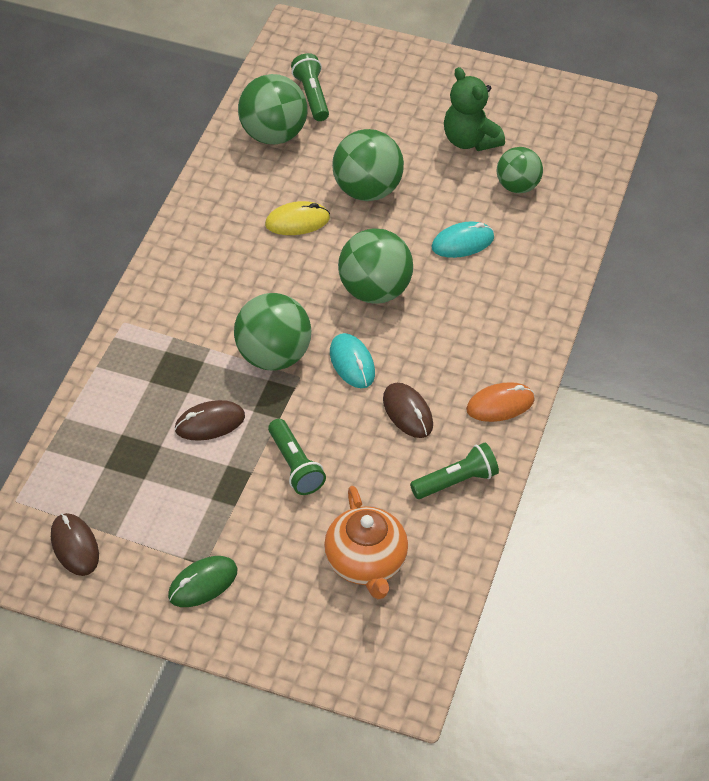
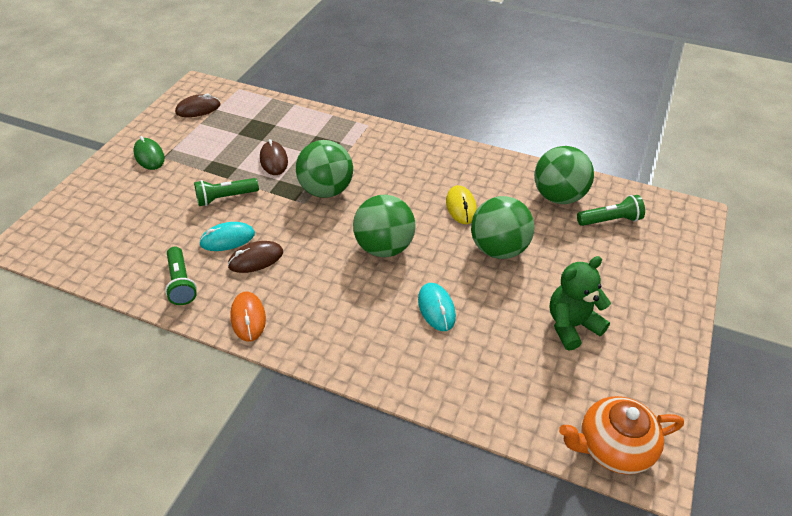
camera: 95 degrees right, 5 degrees down
orange teapot [324,486,408,599] -> orange teapot moved to [559,396,684,474]
turquoise mouse [330,333,375,388] -> turquoise mouse moved to [199,222,255,251]
green ball [497,147,543,193] -> none

